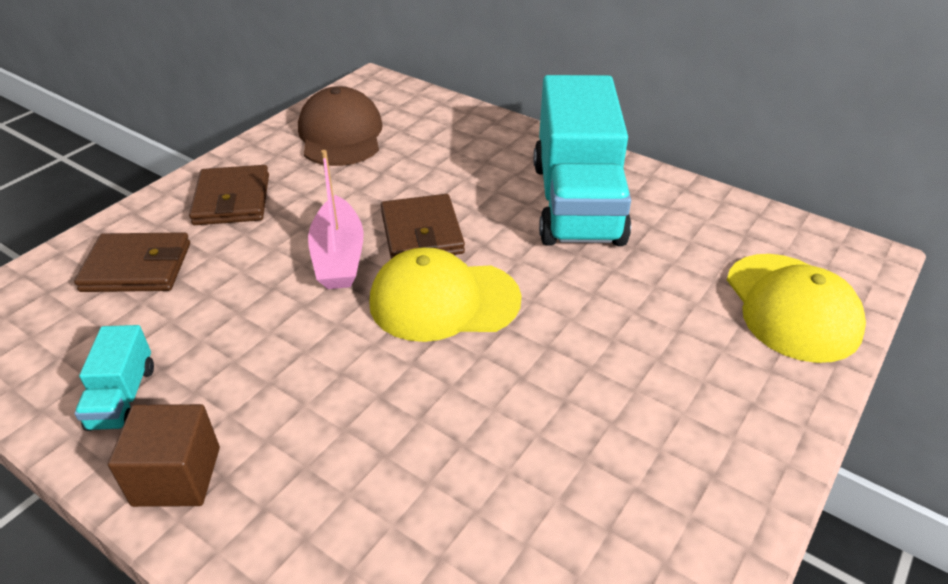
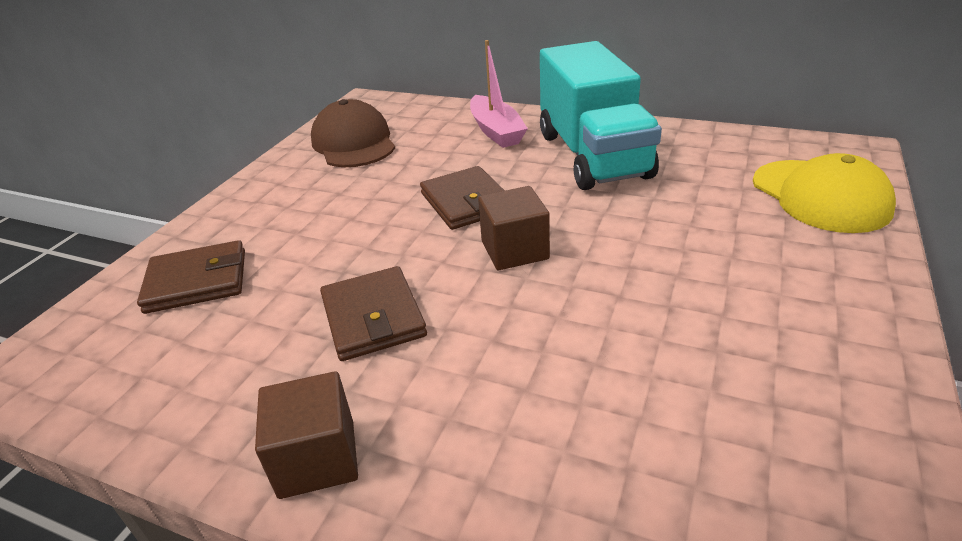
camera: 10 degrees left, 5 degrees down
turquoise truck [75,325,154,431] -> none
brown wallet [189,165,269,225] -> brown wallet moved to [320,266,427,361]
pink boat [308,150,364,289] -> pink boat moved to [470,40,528,148]
yellow cap [369,247,522,342] -> brown cube [478,186,550,270]

